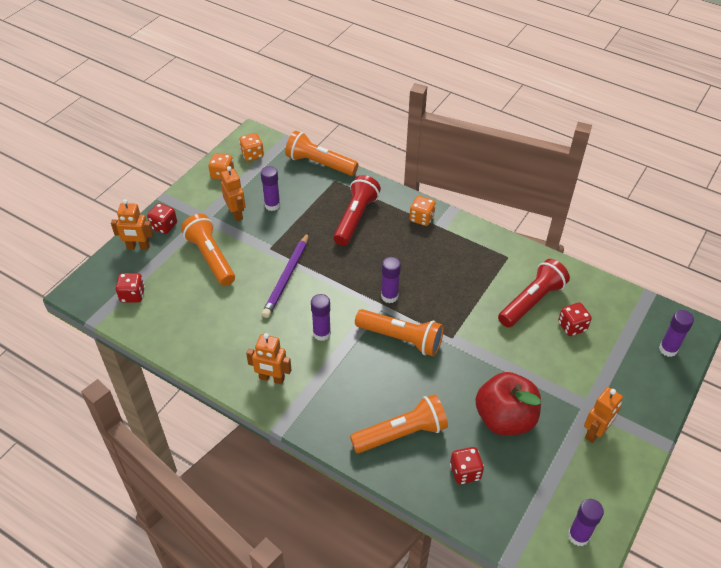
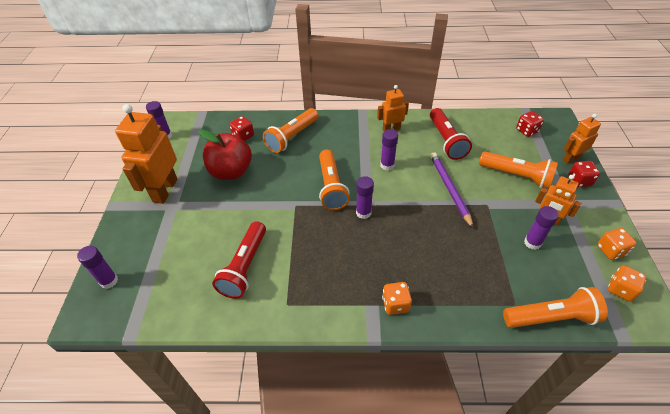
camera: 150 degrees right, 0 degrees up
red flashlight [333,175,381,246] -> red flashlight moved to [430,108,472,160]
orange flashlight [355,309,444,357] -> orange flashlight turned 90 degrees counterclockwise [319,150,350,210]
red dice [558,302,592,336] -> none
orange robot [584,387,623,443] -> orange robot [115,104,177,204], size x1.80

